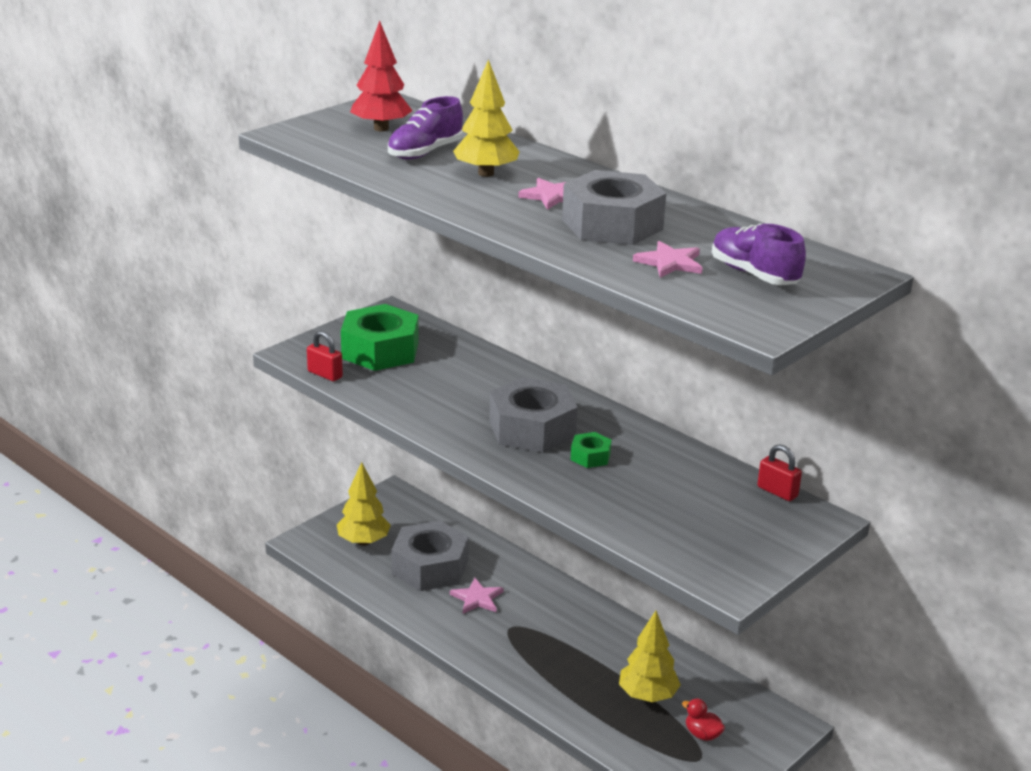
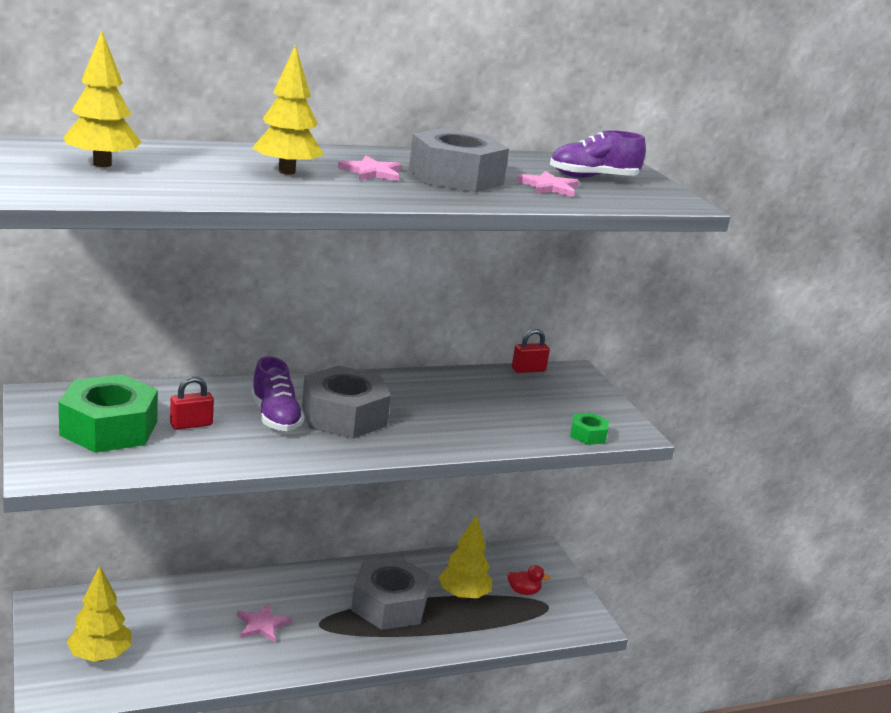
camera: 65 degrees left, 5 degrees down
red padlock [307,331,343,381] -> red padlock moved to [170,376,214,430]
red tree [350,20,413,131] -> yellow tree [64,31,141,167]
purple shoe [388,96,463,160] -> purple shoe moved to [251,356,304,431]
grey nut [391,521,469,591] -> grey nut moved to [351,557,430,630]
green nut [571,432,612,468] -> green nut moved to [570,413,609,445]
red duck [682,699,725,741] -> red duck turned 150 degrees counterclockwise [507,565,550,595]

